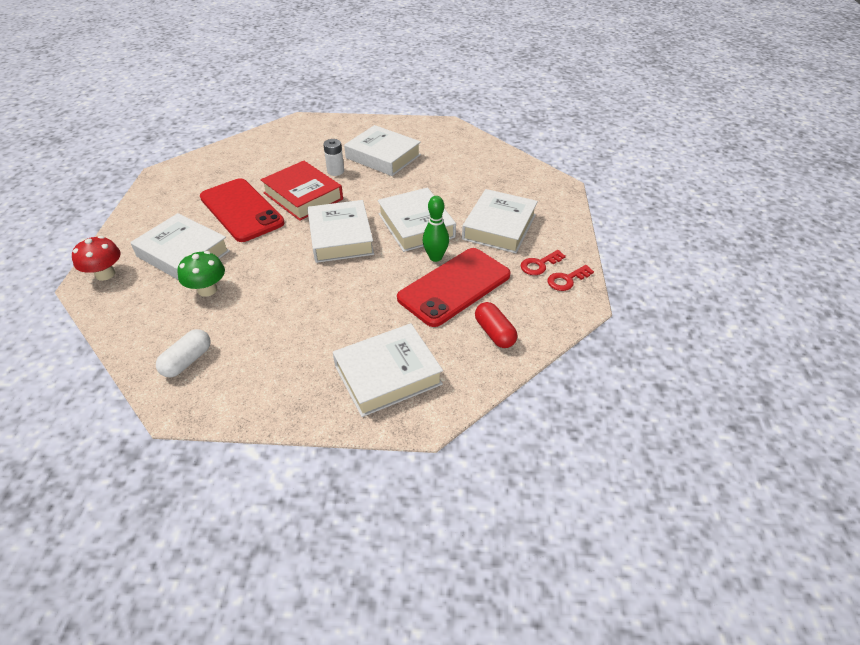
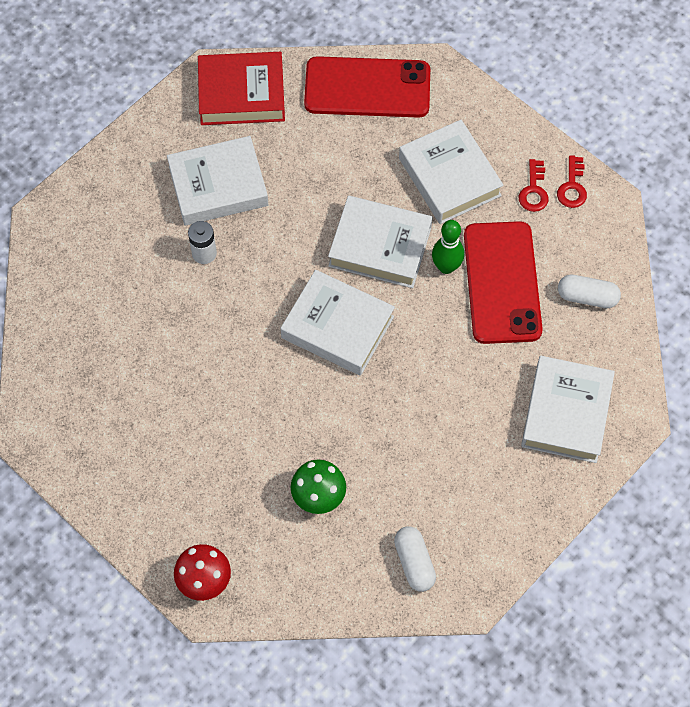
camera: 50 degrees left, 20 degrees up
white book [130,213,230,280] -> none
red phone [200,178,285,242] -> red phone moved to [304,56,430,118]
red book [261,161,343,221] -> red book moved to [198,52,285,125]
red capsule [475,302,517,348] -> white capsule [558,275,621,308]

